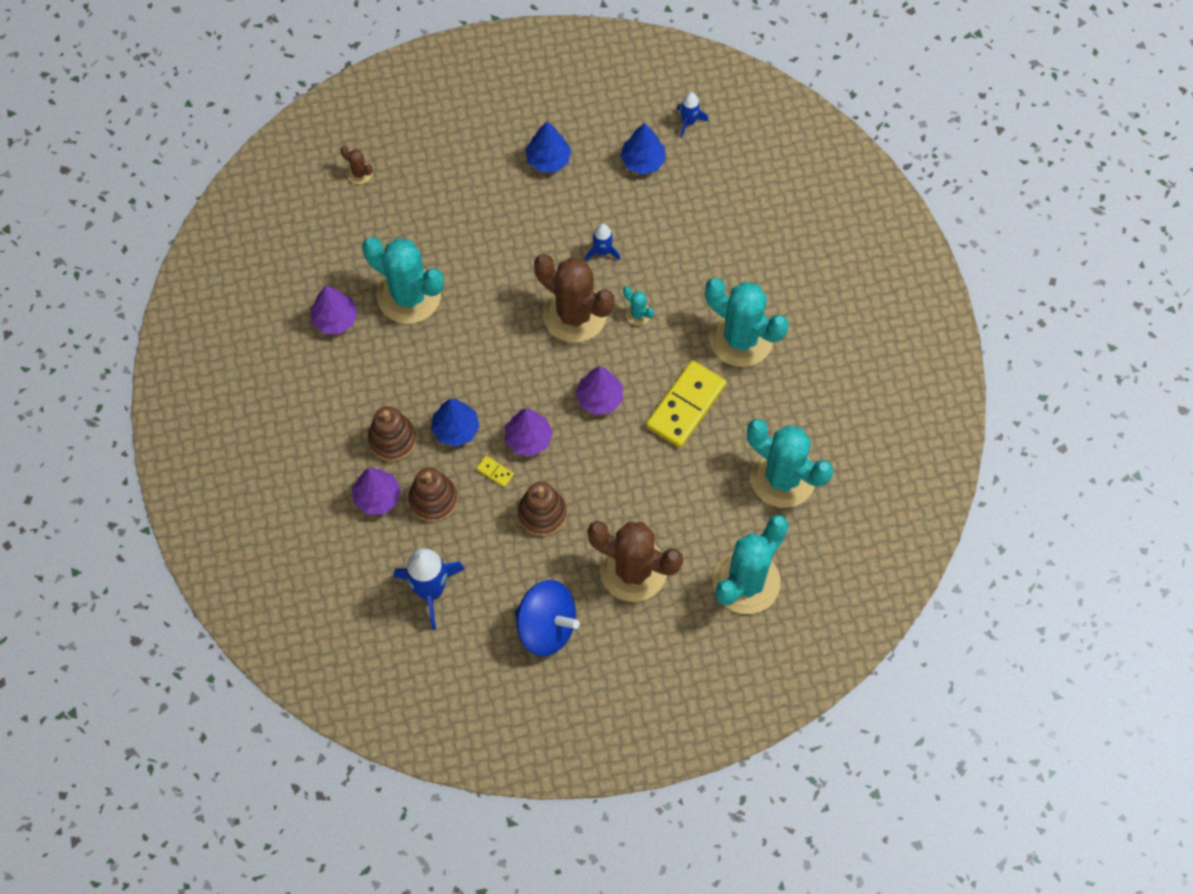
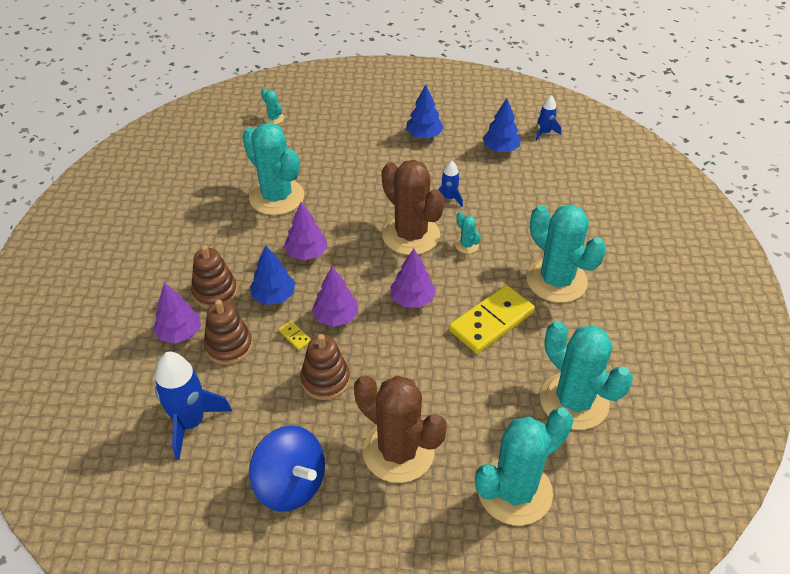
camera: 15 degrees right, 20 degrees down
purple tree [311,285,358,334] -> purple tree moved to [284,202,328,260]
brown cactus [340,146,373,184] -> turquoise cactus [261,88,284,124]

